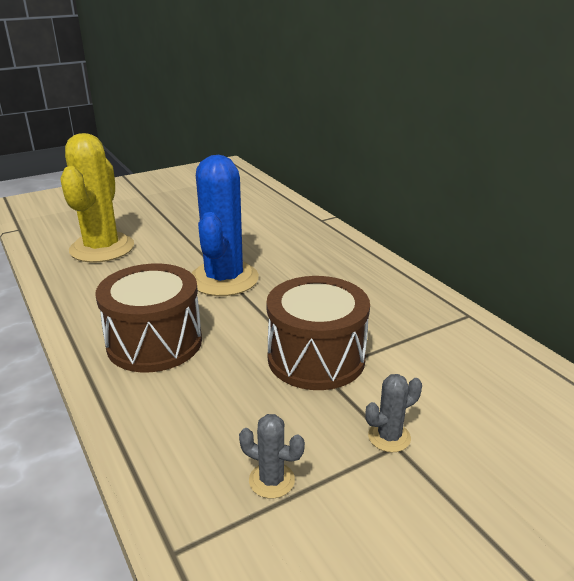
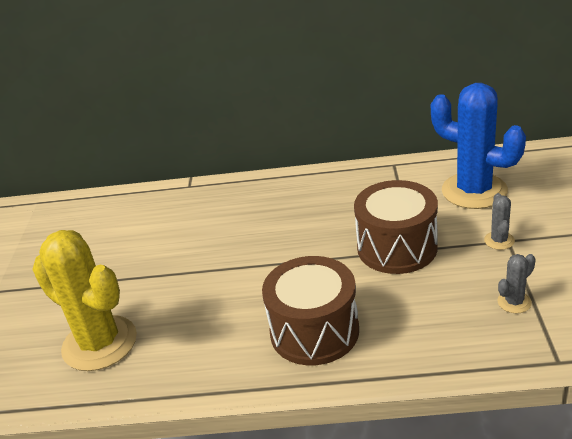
camera: 55 degrees left, 5 degrees up
blue cactus [192,155,259,296] -> blue cactus moved to [431,83,526,209]

